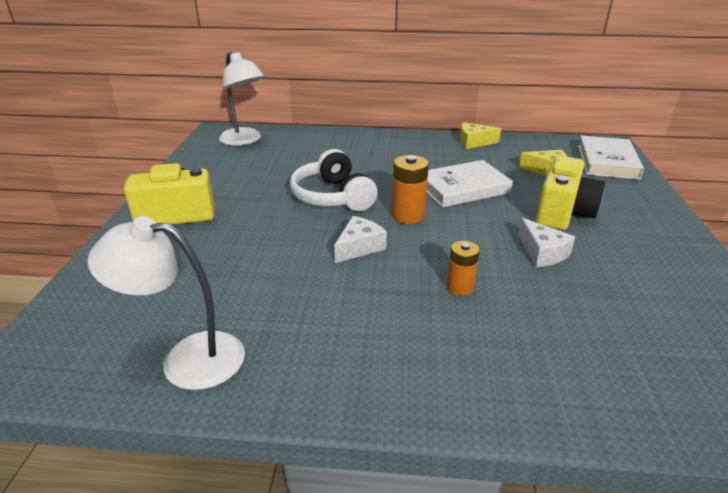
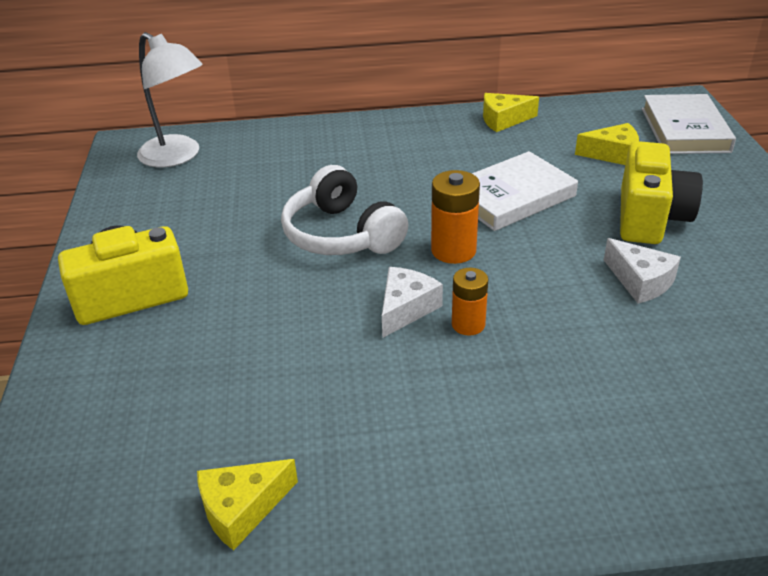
camera: 10 degrees left, 5 degrees up
white lamp [87,216,245,390] -> yellow cheese [197,459,298,551]
orange battery [447,241,480,296] -> orange battery moved to [452,268,488,335]

